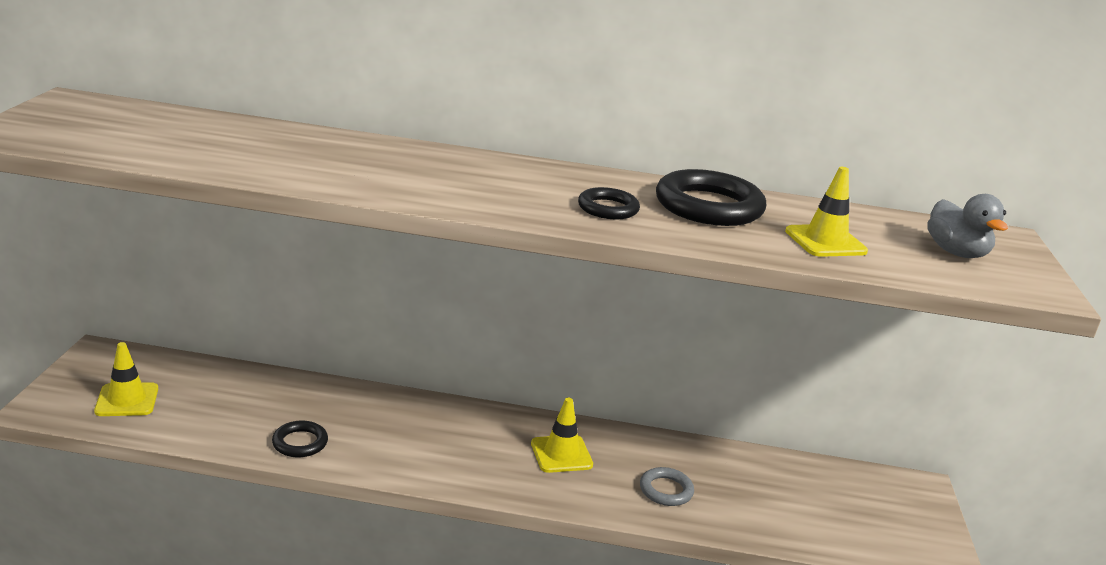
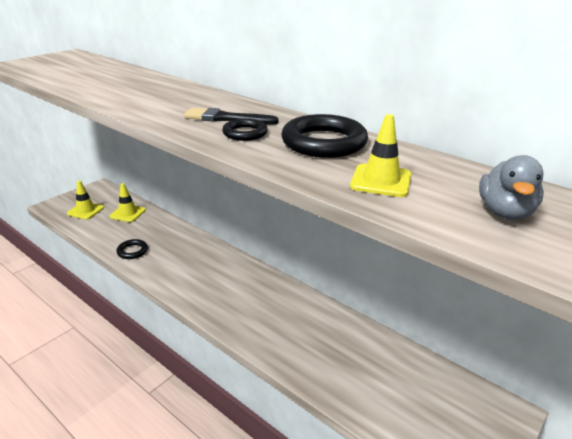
camera: 35 degrees right, 5 degrees up
yellow traffic cone [531,398,593,473] -> yellow traffic cone moved to [109,183,146,222]
grey ring [640,467,694,506] -> none
none -> black brush [184,108,279,125]

